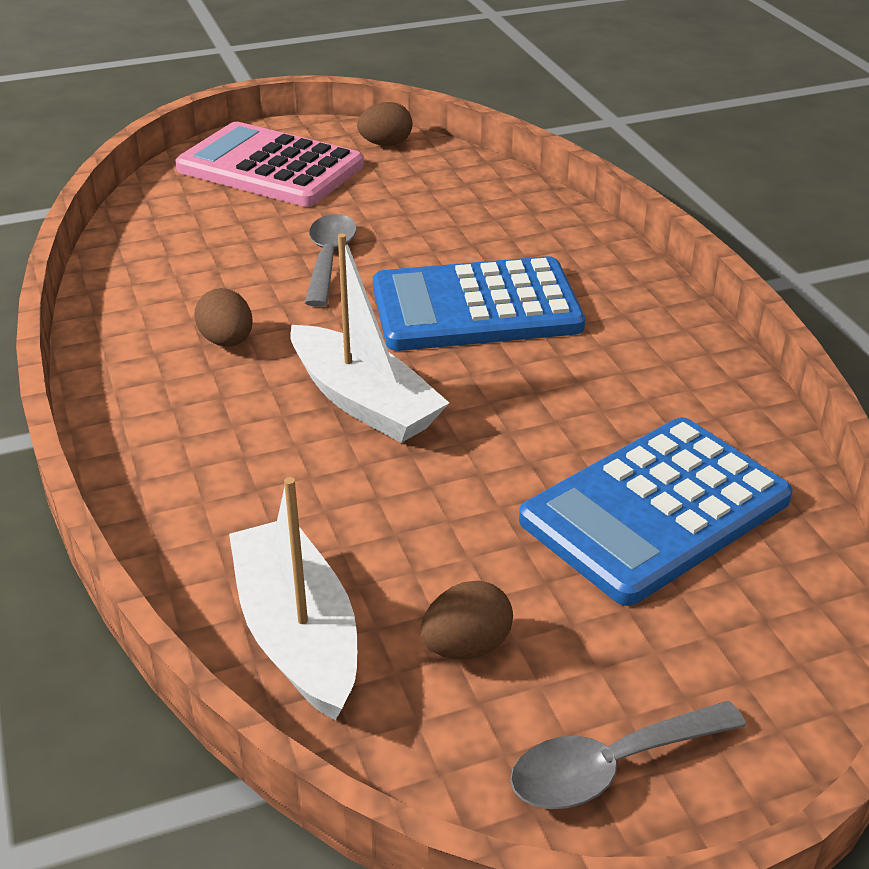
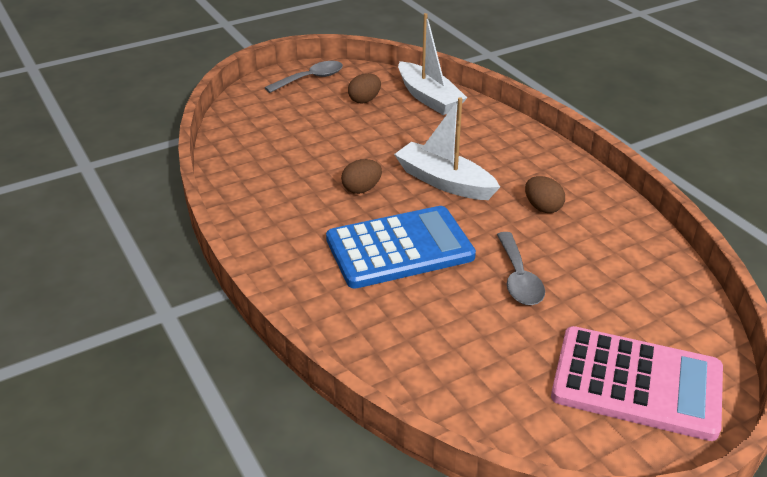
camera: 170 degrees right, 0 degrees up
brown egg [357,102,413,146] -> brown egg moved to [341,159,382,194]
blue calculator [519,417,793,606] -> none

